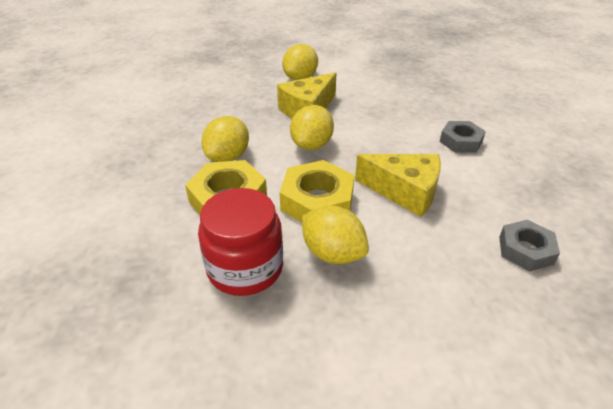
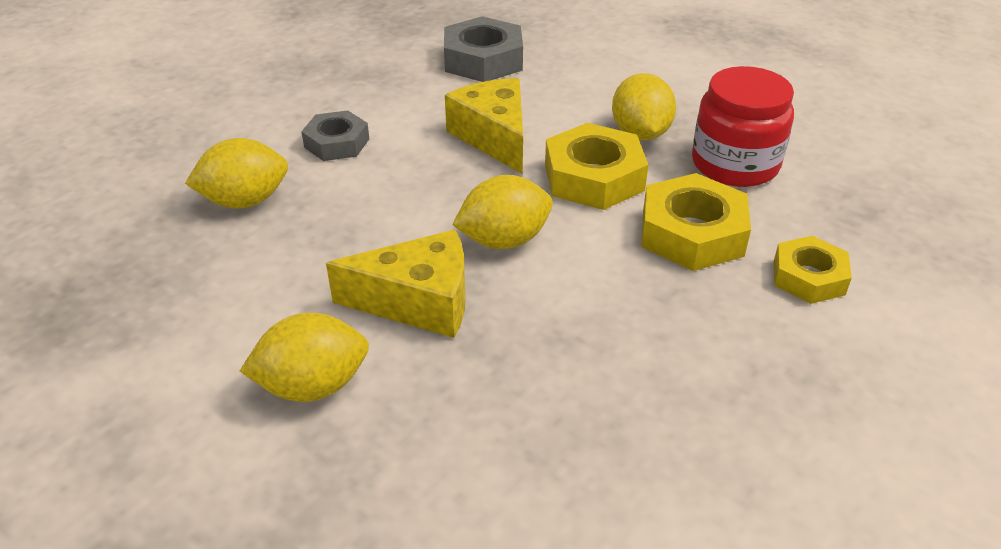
camera: 135 degrees left, 0 degrees up
yellow lemon [201,116,249,162] -> yellow lemon moved to [185,138,288,209]
grey nut [499,220,560,271] -> grey nut [444,16,523,82], size x1.55
none -> yellow nut [774,236,852,304]

